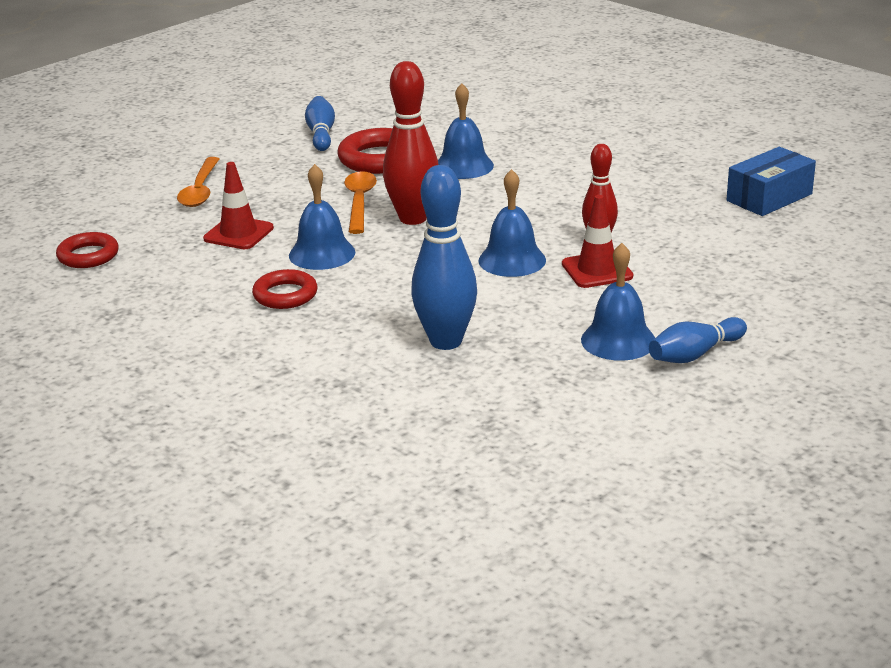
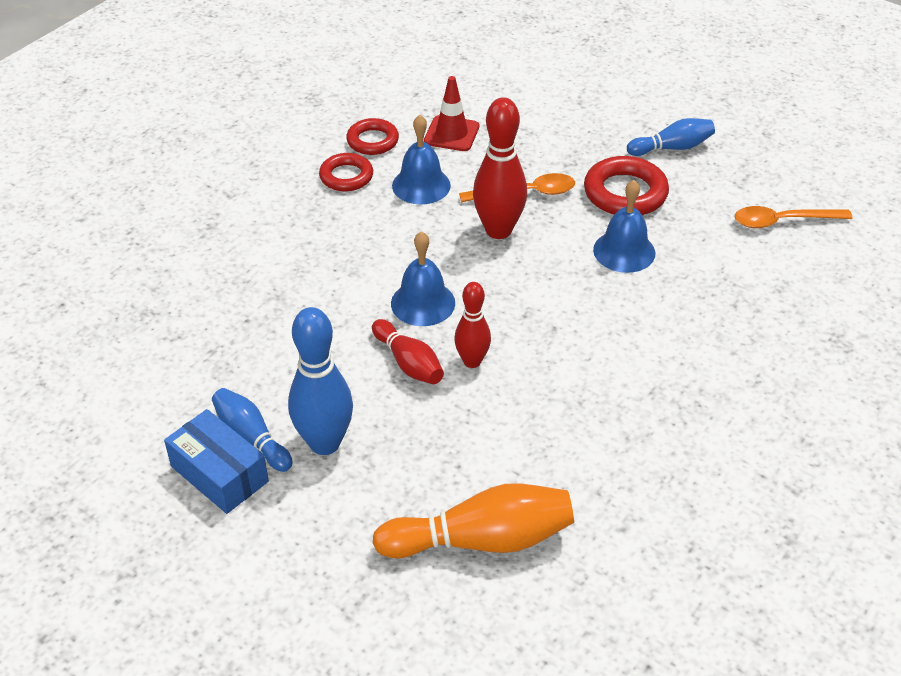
camera: 80 degrees right, 15 degrees up
red ring [56,232,119,268] -> red ring moved to [346,118,399,155]
orange spoon [177,157,219,207] -> orange spoon moved to [735,206,853,228]
blue bowling pin [411,165,477,350] -> blue bowling pin moved to [288,307,353,455]
red traffic cone [562,195,633,288] -> red bowling pin [372,319,444,384]
blue bell [581,243,655,361] -> none
blue box [727,147,816,216] -> blue box moved to [164,409,269,514]
none -> orange bowling pin [372,483,574,558]

